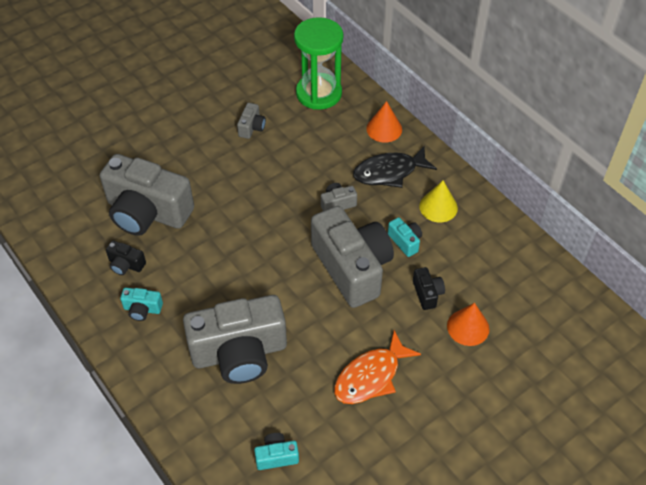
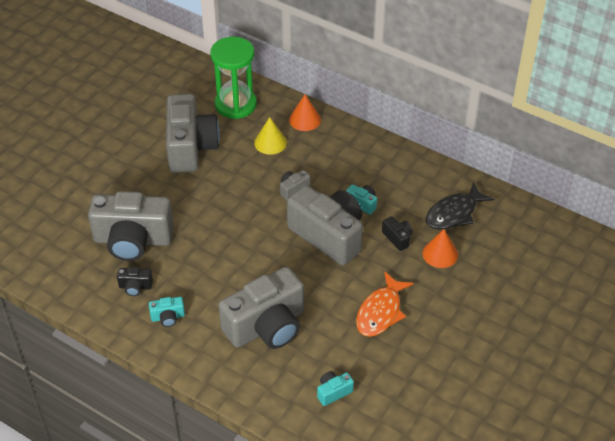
camera: 20 degrees left, 5 degrees down
grey camera [237,103,266,139] -> grey camera [166,94,220,173], size x2.43
black fish [353,146,437,188] -> black fish moved to [426,182,494,230]
yellow cone [419,180,458,222] -> yellow cone moved to [254,117,287,155]

